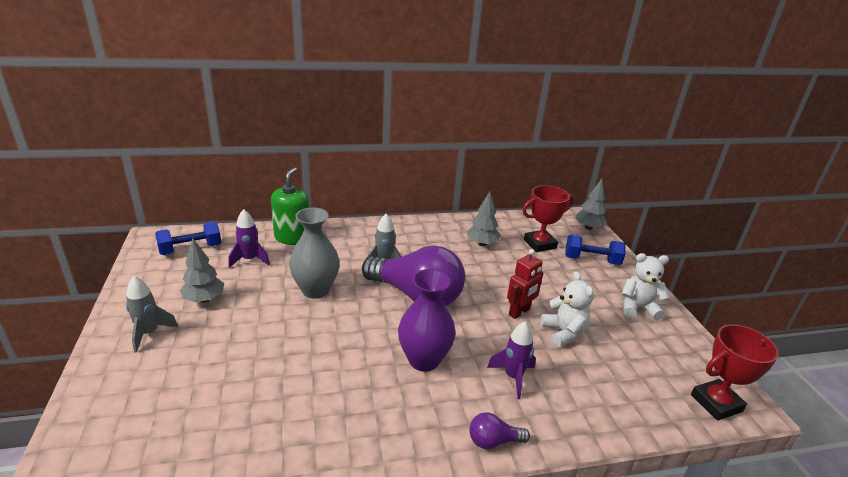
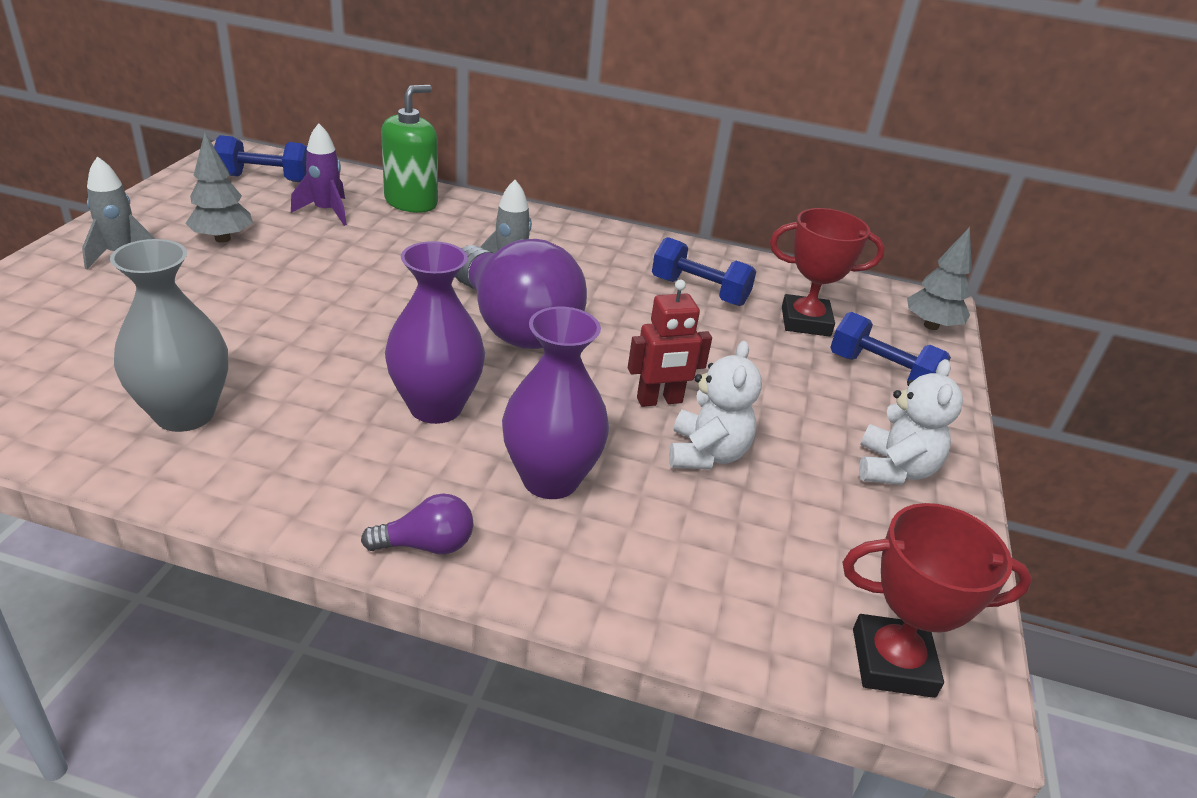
camera: 25 degrees right, 5 degrees up
grey vase [289,208,340,299] -> grey vase moved to [110,239,228,432]
grey tree [467,192,501,246] -> blue dumbbell [652,237,756,306]
purple light bulb [469,412,530,449] -> purple light bulb turned 150 degrees clockwise [361,494,473,554]
purple rocket [487,321,536,399] -> purple vase [502,307,609,499]
white teddy bear [622,253,670,320] -> white teddy bear turned 75 degrees clockwise [859,359,963,485]

